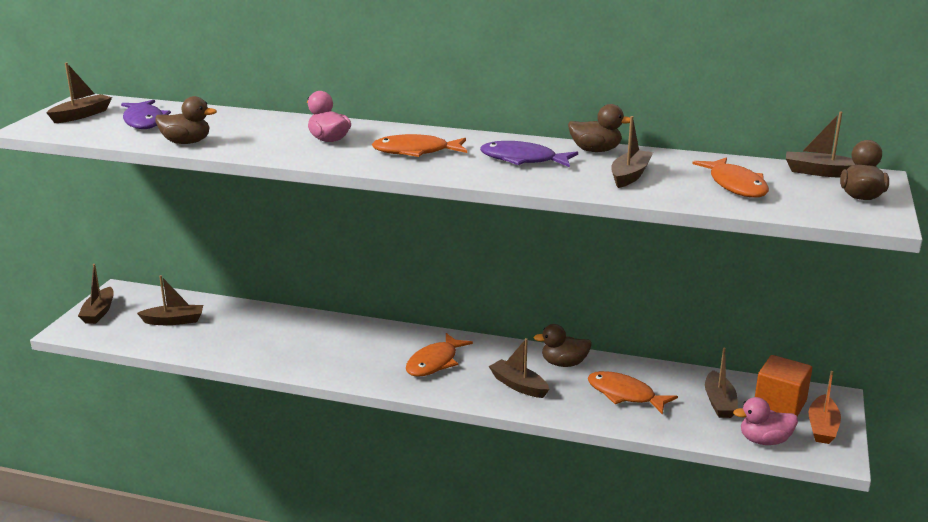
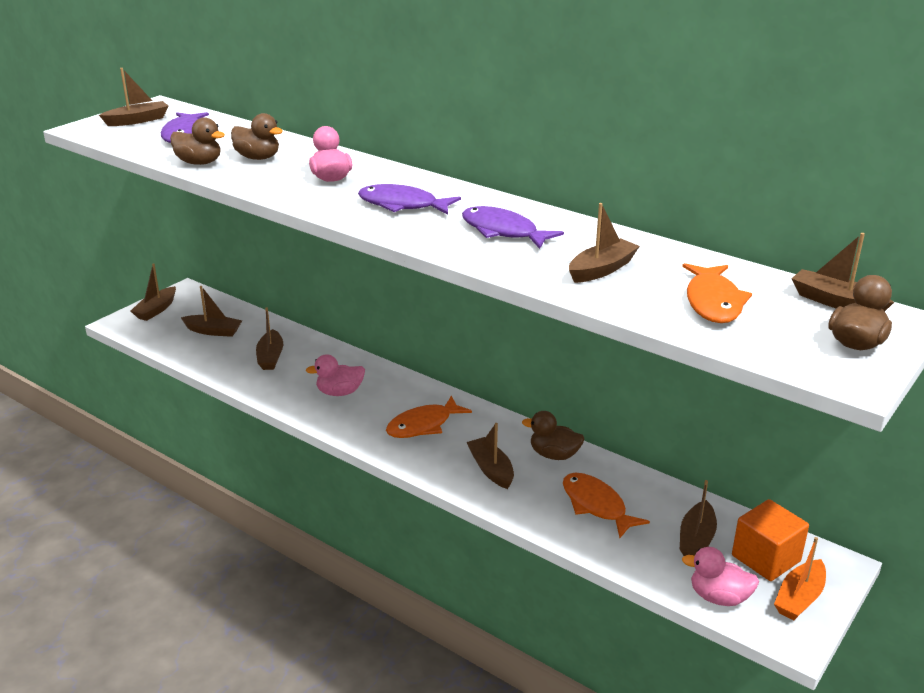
camera: 20 degrees right, 5 degrees up
orange fish [372,134,467,157] -> purple fish [358,184,461,215]
brown duck [568,104,630,152] -> brown duck moved to [231,113,283,160]
none -> brown boat [256,307,283,370]
none -> pink duck [306,354,365,396]

